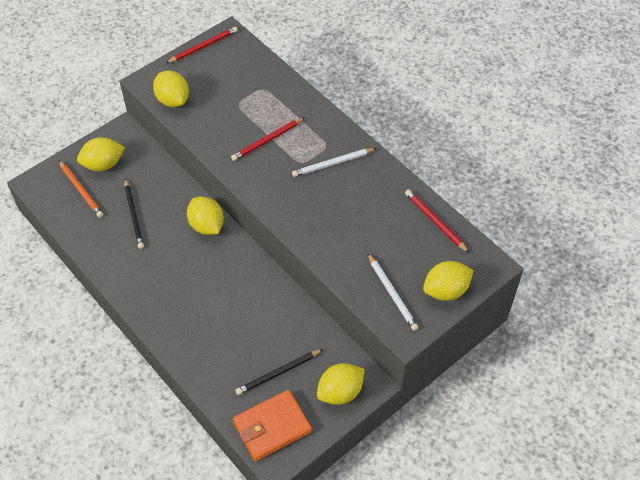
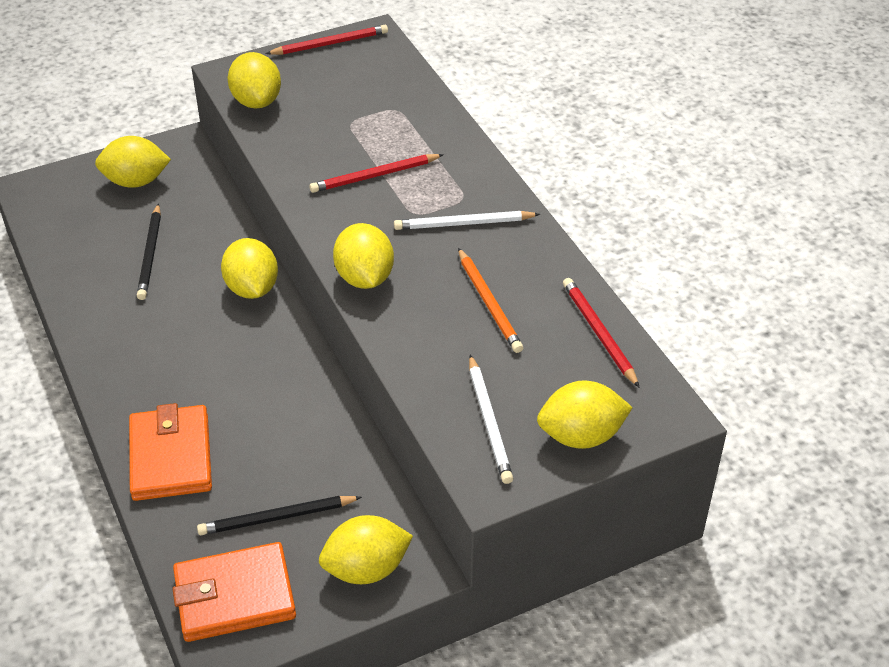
camera: 15 degrees right, 10 degrees down
orange pencil [59,161,103,218] -> orange pencil moved to [458,248,523,353]
none -> orange wallet [129,403,212,501]
none -> yellow lemon [333,223,394,289]

